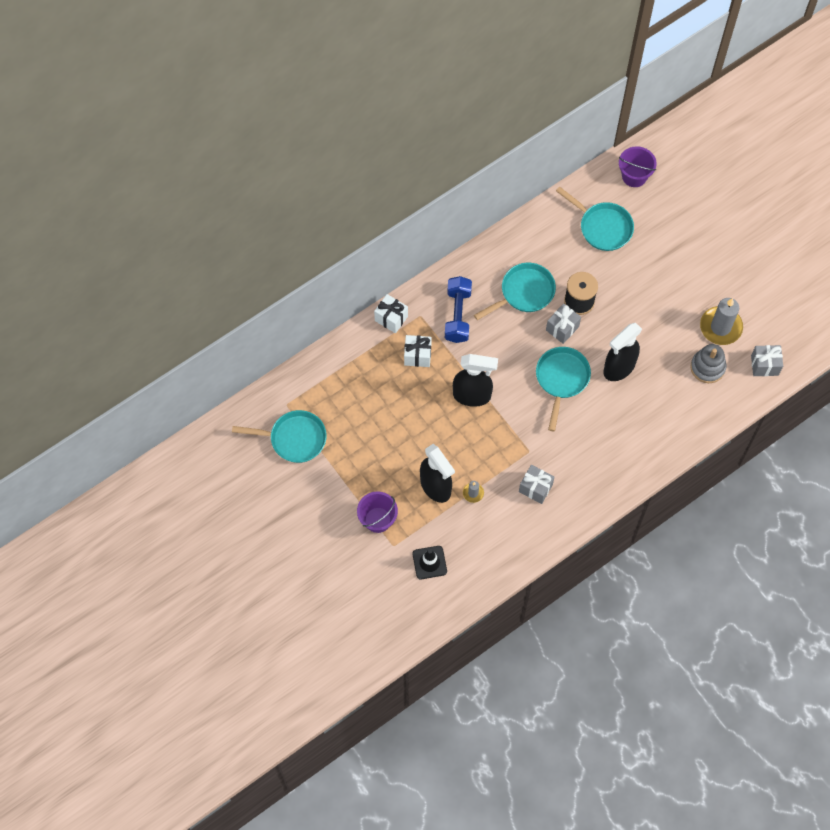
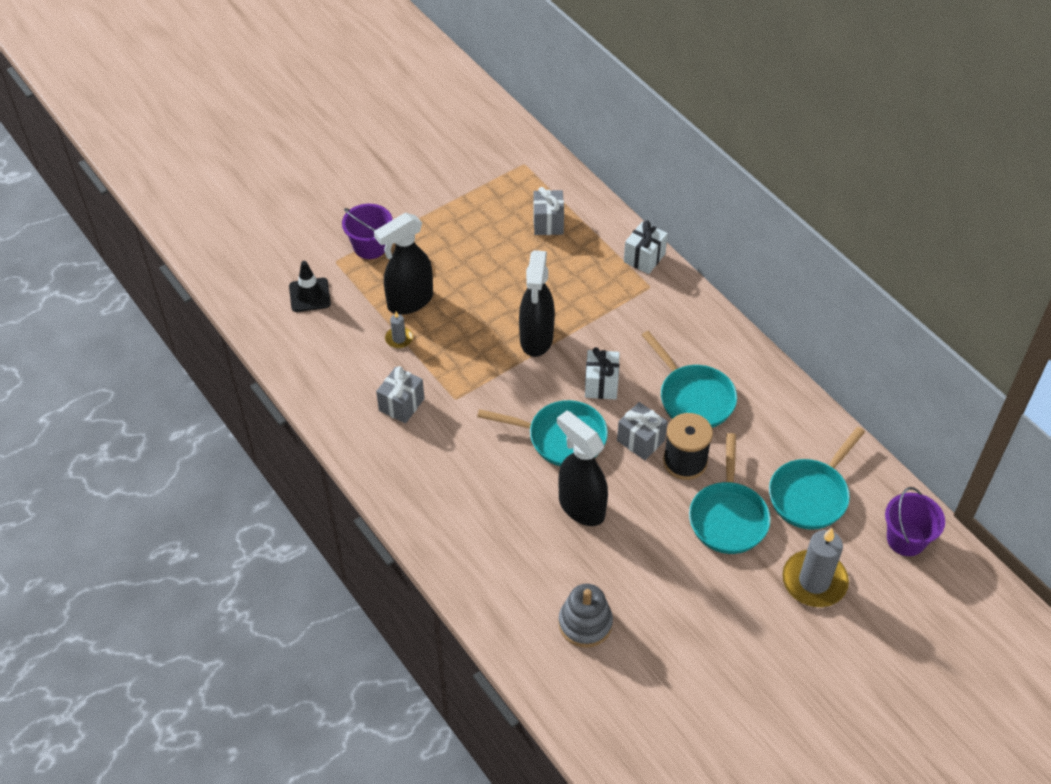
camera: 90 degrees right, 15 degrees down
turquoise pan [232,410,327,463] -> turquoise pan moved to [689,433,771,554]
white gift [404,335,432,367] -> white gift moved to [585,347,620,400]
blue dumbbell [445,276,472,343] -> none
grey candle [700,298,743,345] -> grey candle moved to [782,528,849,607]
grey gift [751,345,783,376] -> grey gift moved to [533,187,564,235]

